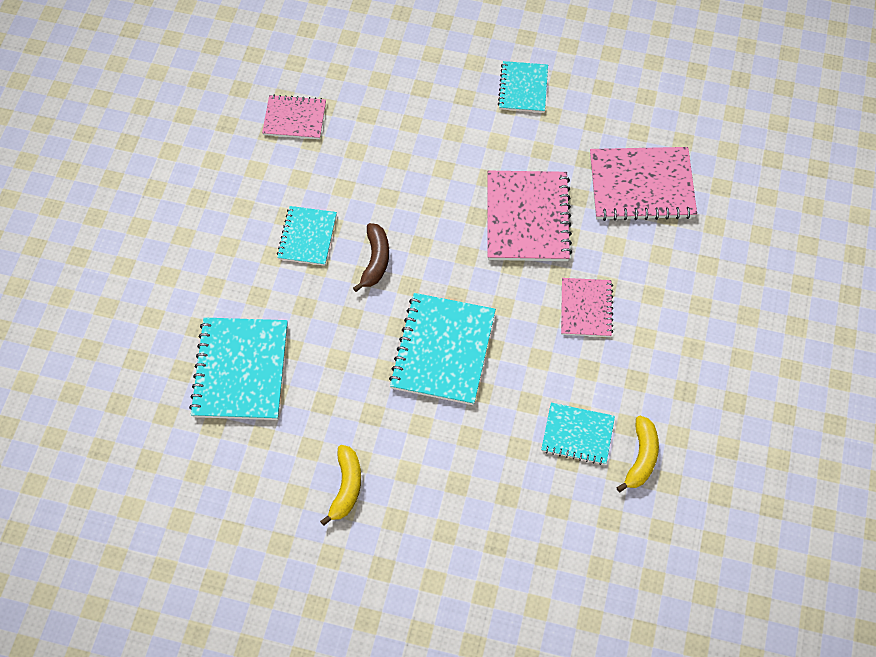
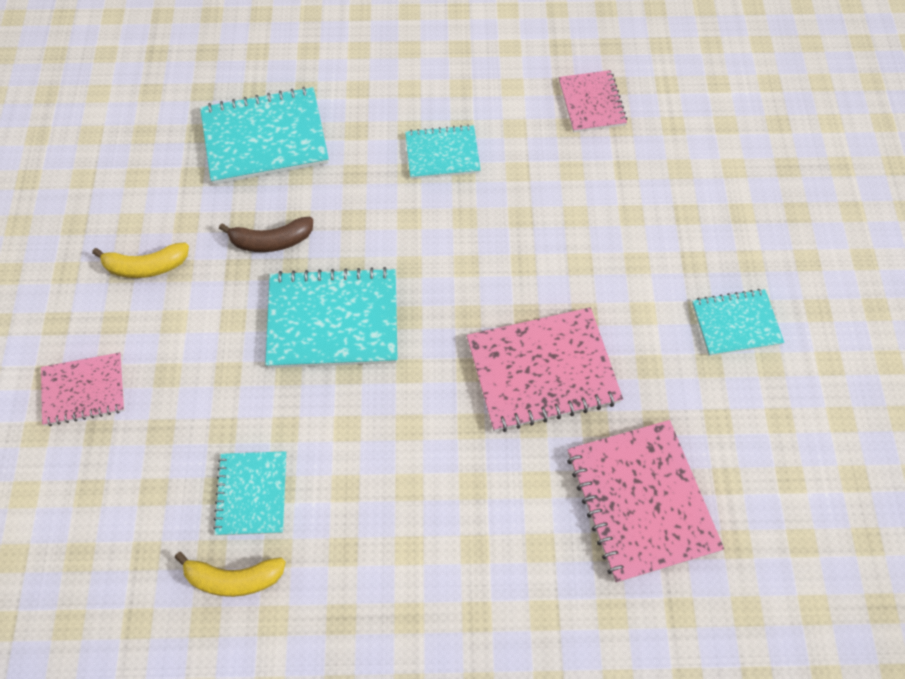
camera: 75 degrees right, 0 degrees up
brown banana [353,223,389,292] -> brown banana moved to [219,217,313,252]
pink notebook [561,278,613,337] -> pink notebook moved to [41,353,125,426]

